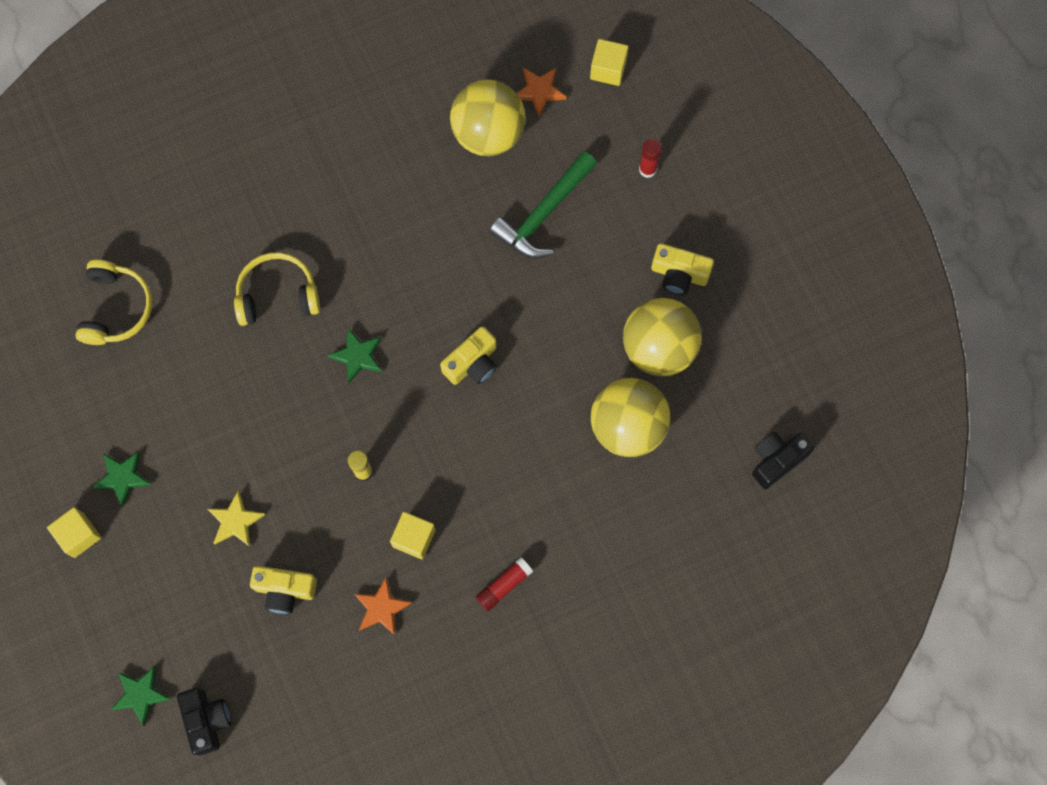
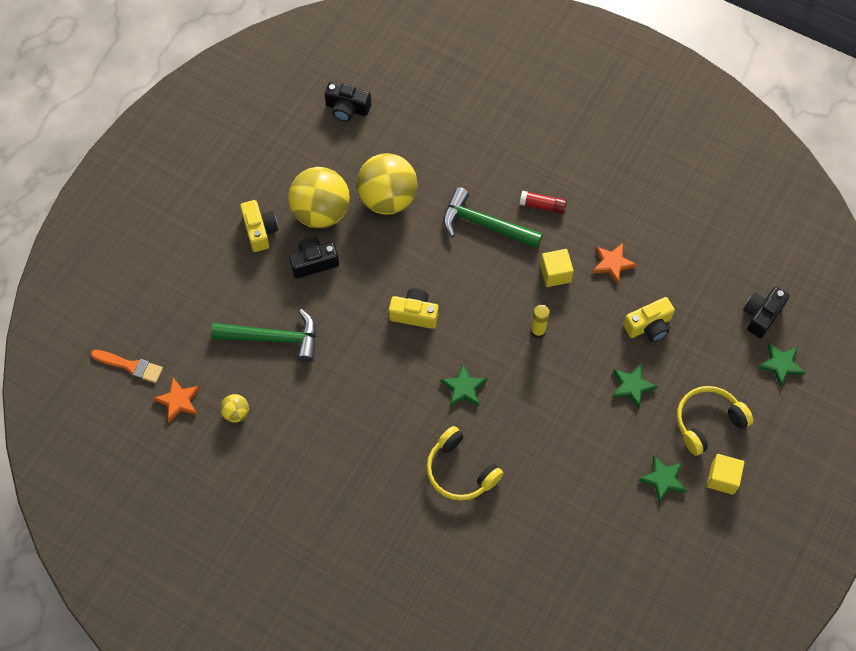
camera: 125 degrees left, 10 degrees down
yellow headphones [75,260,152,345] -> yellow headphones moved to [677,386,753,456]
yellow star [208,491,265,547] -> green star [612,364,658,408]
yellow camera [250,566,317,614] -> yellow camera turned 90 degrees clockwise [623,297,675,342]
yellow ball [450,79,526,156] -> yellow ball [220,394,249,423], size x0.44
yellow cube [590,39,628,86] -> orange brush [91,350,163,383]
red glue stick [639,139,662,178] -> none
none -> black camera [289,237,339,278]
none -> green hammer [443,187,543,248]

